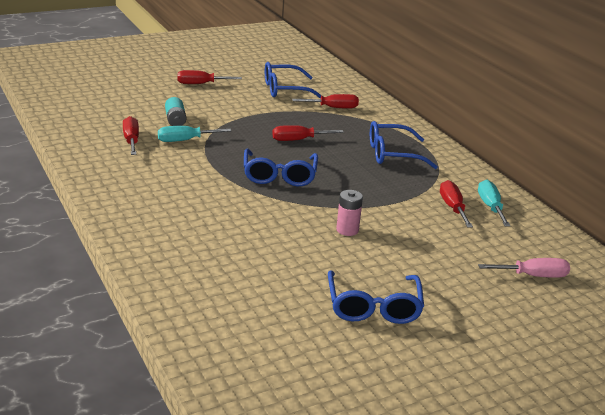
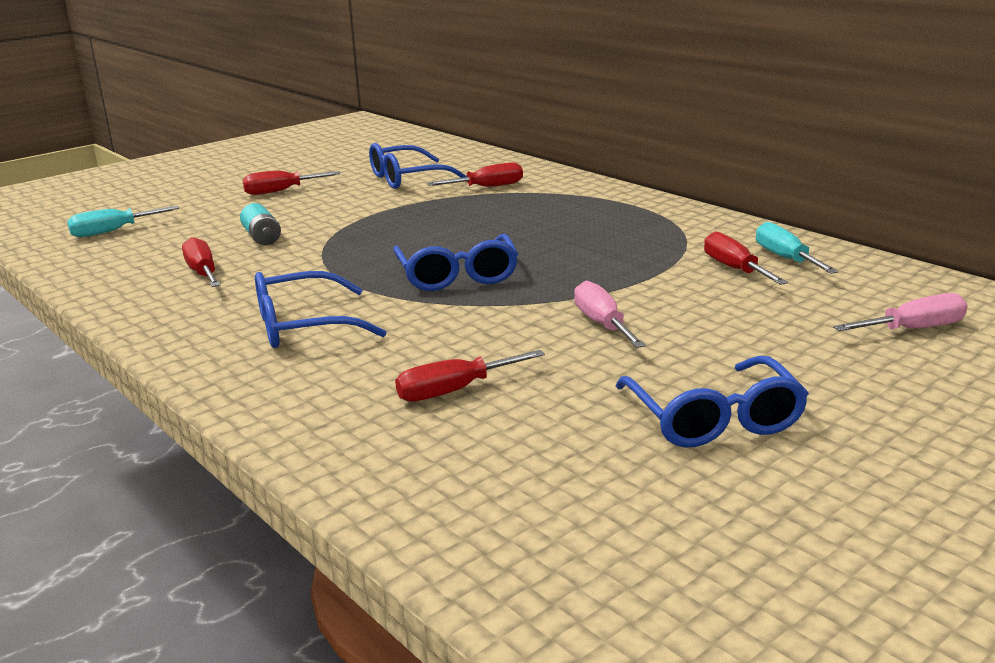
camera: 10 degrees left, 5 degrees down
turquoise screwdriver [158,126,231,142] -> turquoise screwdriver moved to [67,206,179,237]
red screwdriver [272,125,344,141] -> red screwdriver moved to [395,350,545,402]
pink battery [336,190,363,236] -> pink screwdriver [574,280,646,348]
blue glasses [370,121,438,169] -> blue glasses moved to [255,271,386,348]

